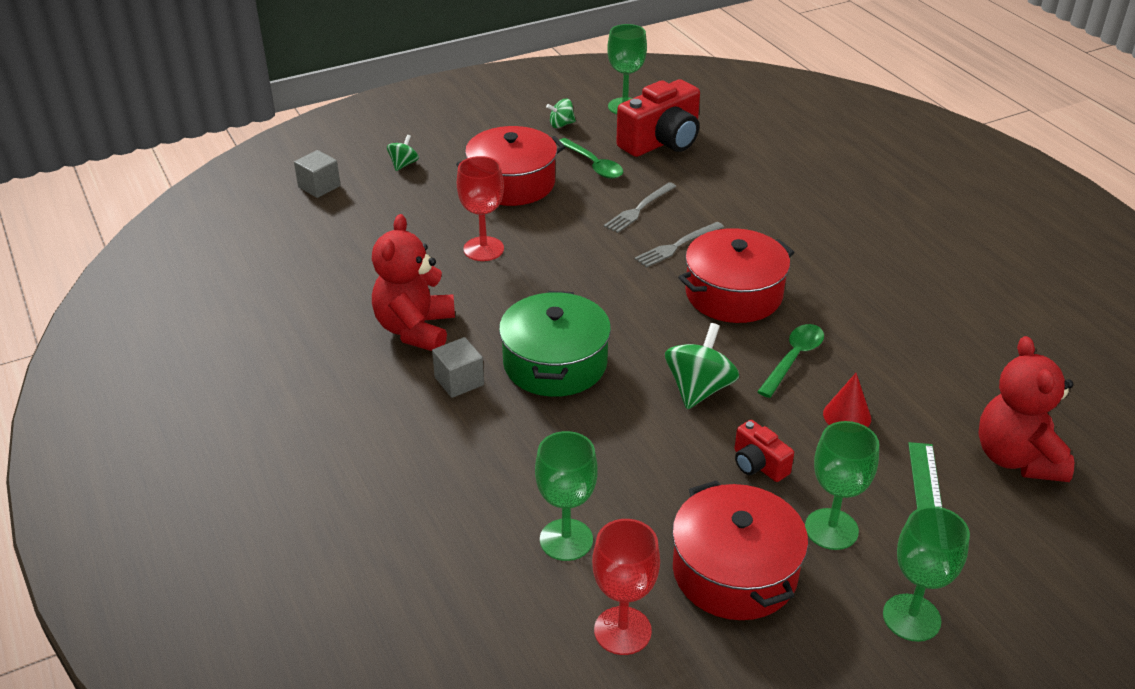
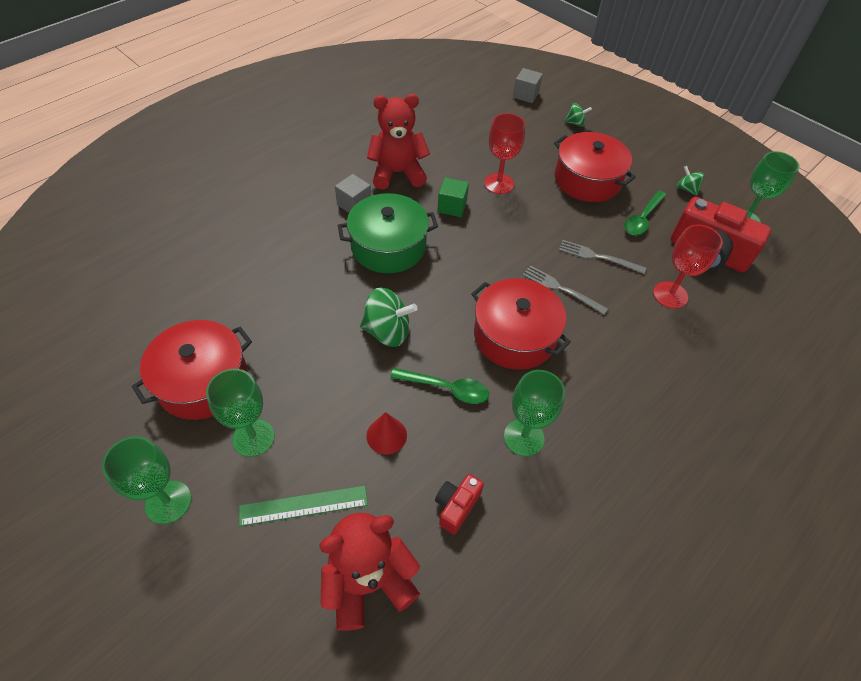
camera: 70 degrees right, 15 degrees up
green goblet [535,431,598,561] -> green goblet moved to [504,370,565,456]
red goblet [592,519,660,655] -> red goblet moved to [653,225,723,309]
red camera [734,420,794,482] -> red camera moved to [435,474,484,534]
none -> green cube [437,177,469,217]

